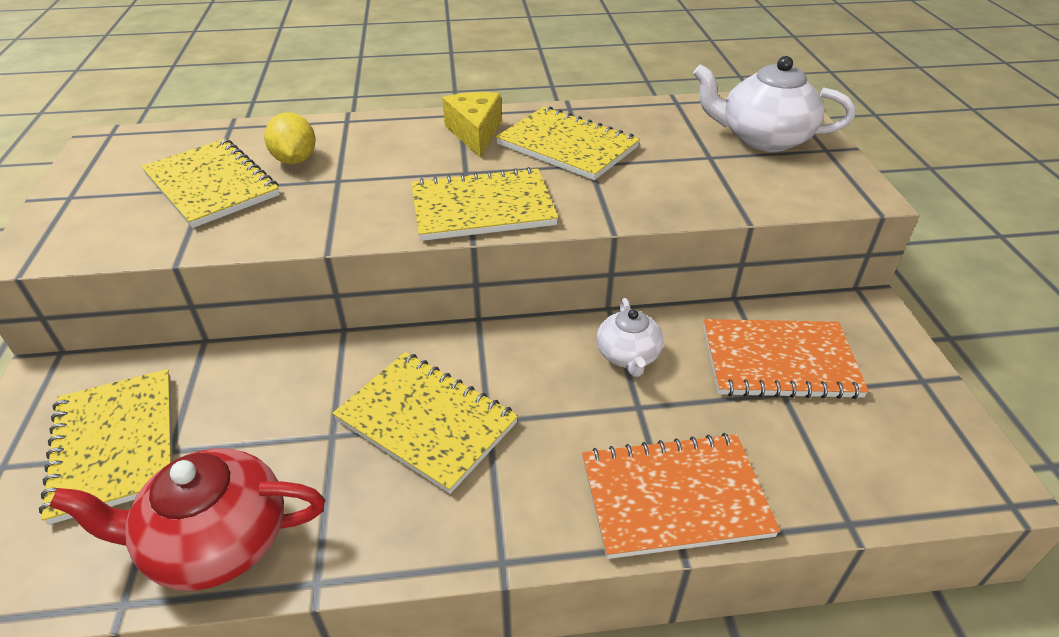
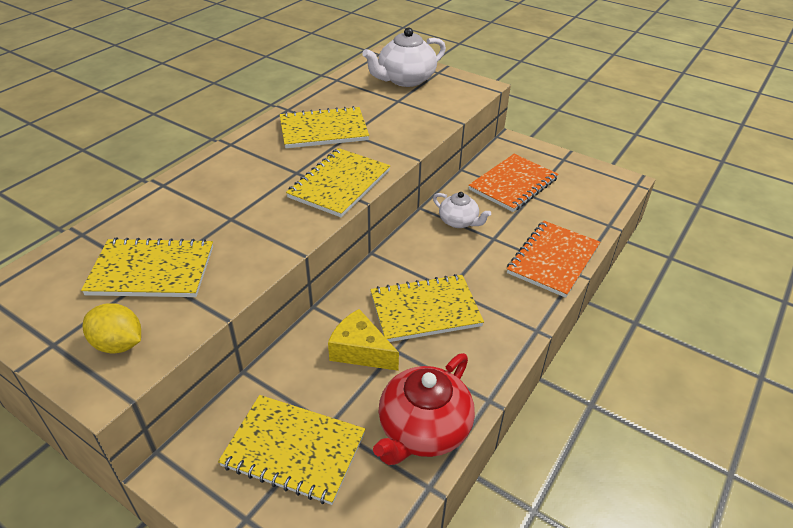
camera: 50 degrees left, 0 degrees up
yellow lemon [264,112,316,164] -> yellow lemon moved to [83,303,141,353]
yellow cheese [442,92,501,157] -> yellow cheese moved to [328,309,399,371]

